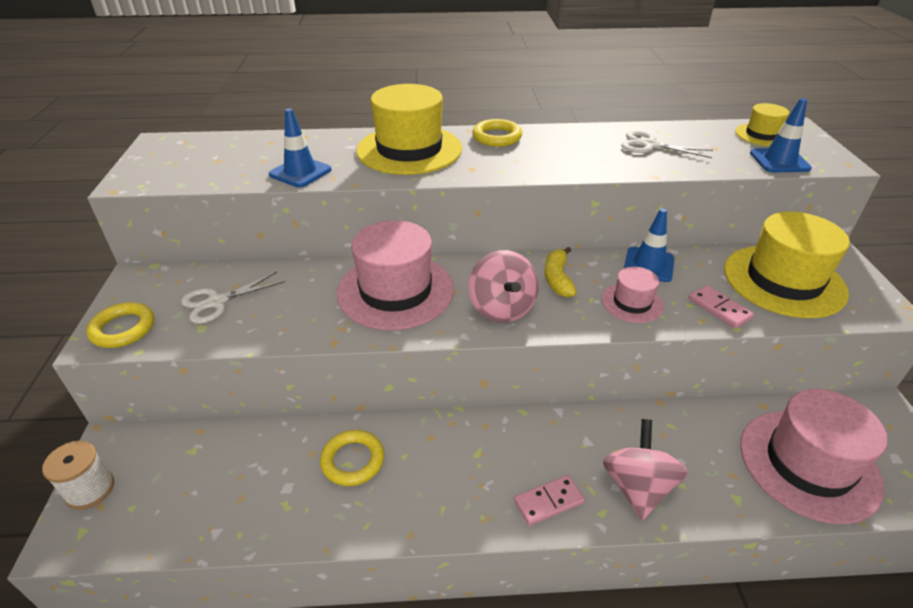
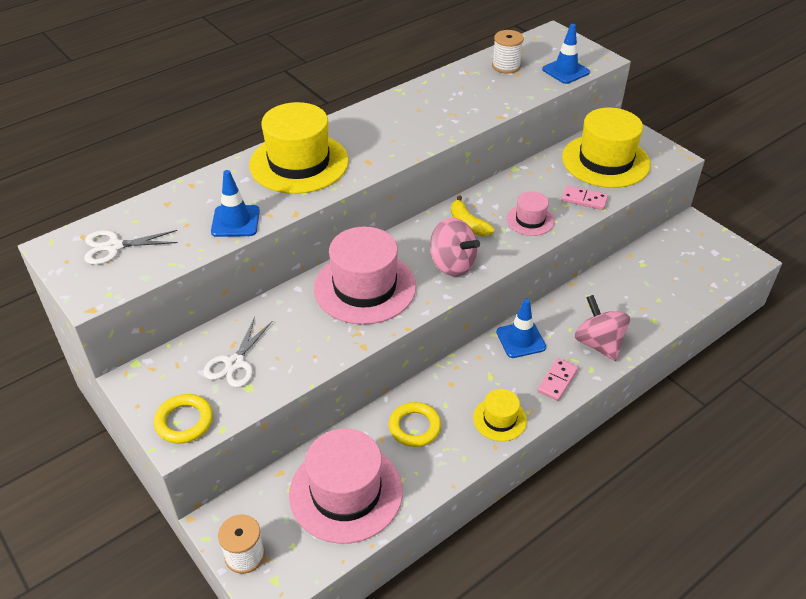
camera: 35 degrees left, 5 degrees up
yellow ring [472,119,522,147] -> none
white scissors [621,130,713,158] -> white scissors moved to [84,230,178,265]
blue traffic cone [624,208,675,282] -> blue traffic cone moved to [496,299,546,358]
yellow hat [735,103,789,146] -> yellow hat moved to [473,389,527,441]
pink hat [740,389,888,524] -> pink hat moved to [289,429,403,544]
none -> white spool [492,30,524,74]

